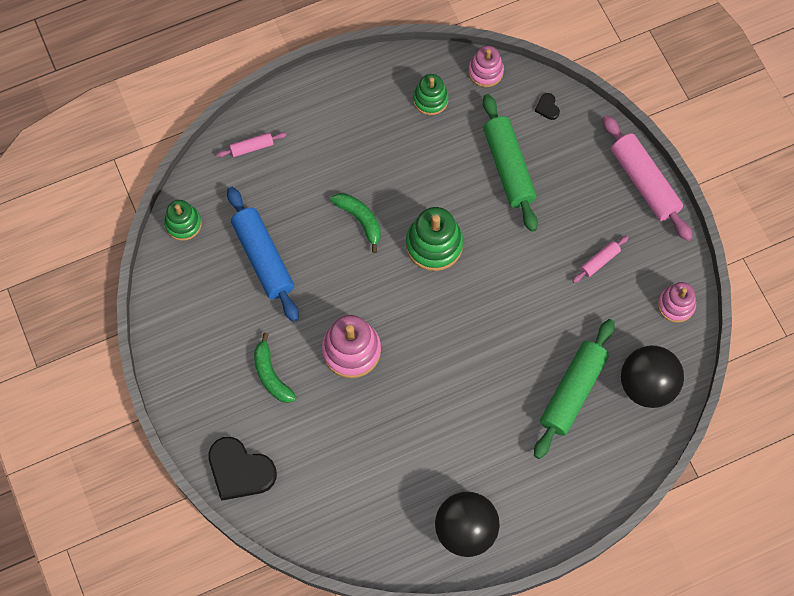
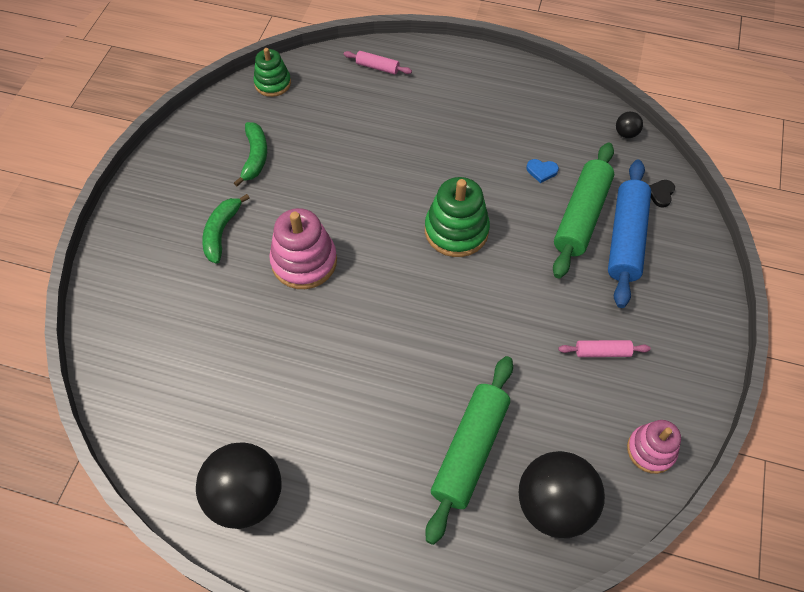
camera: 40 degrees right, 10 degrees down
black heart [208,437,277,501] -> none
blue rolling pin [227,187,299,322] -> blue rolling pin moved to [608,160,651,308]
green banana [330,193,381,253] -> green banana moved to [234,122,267,186]
green stacking toy [413,74,449,115] -> none
pink stacking toy [468,46,504,87] -> black ball [616,112,643,138]
green rolling pin [534,319,614,459] -> green rolling pin turned 45 degrees counterclockwise [425,356,513,545]
pink rolling pin [602,115,693,241] -> none
none -> blue heart [526,159,559,183]

